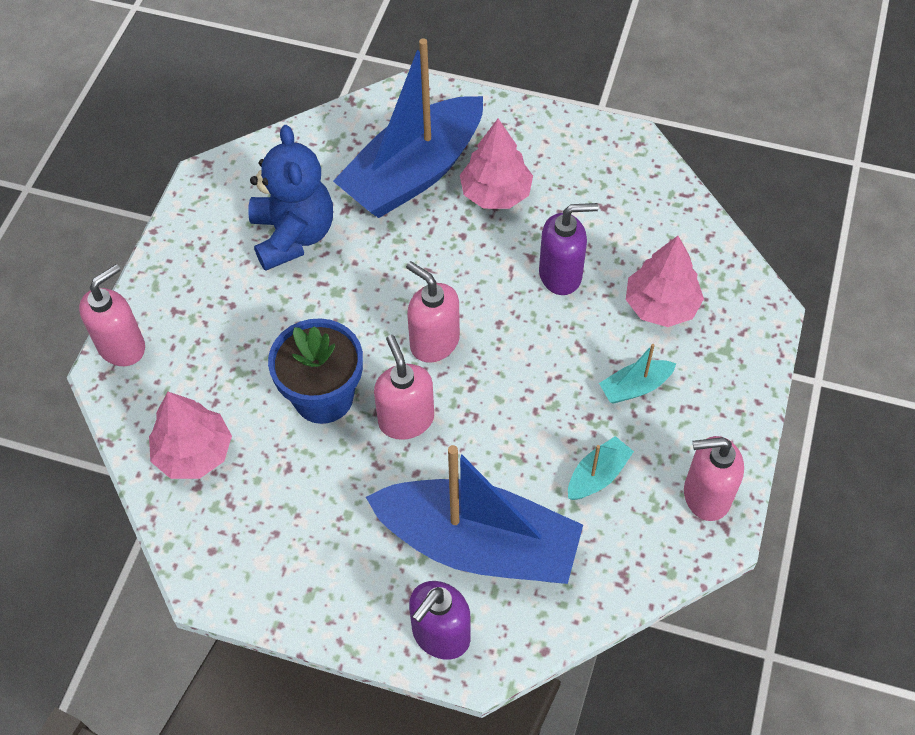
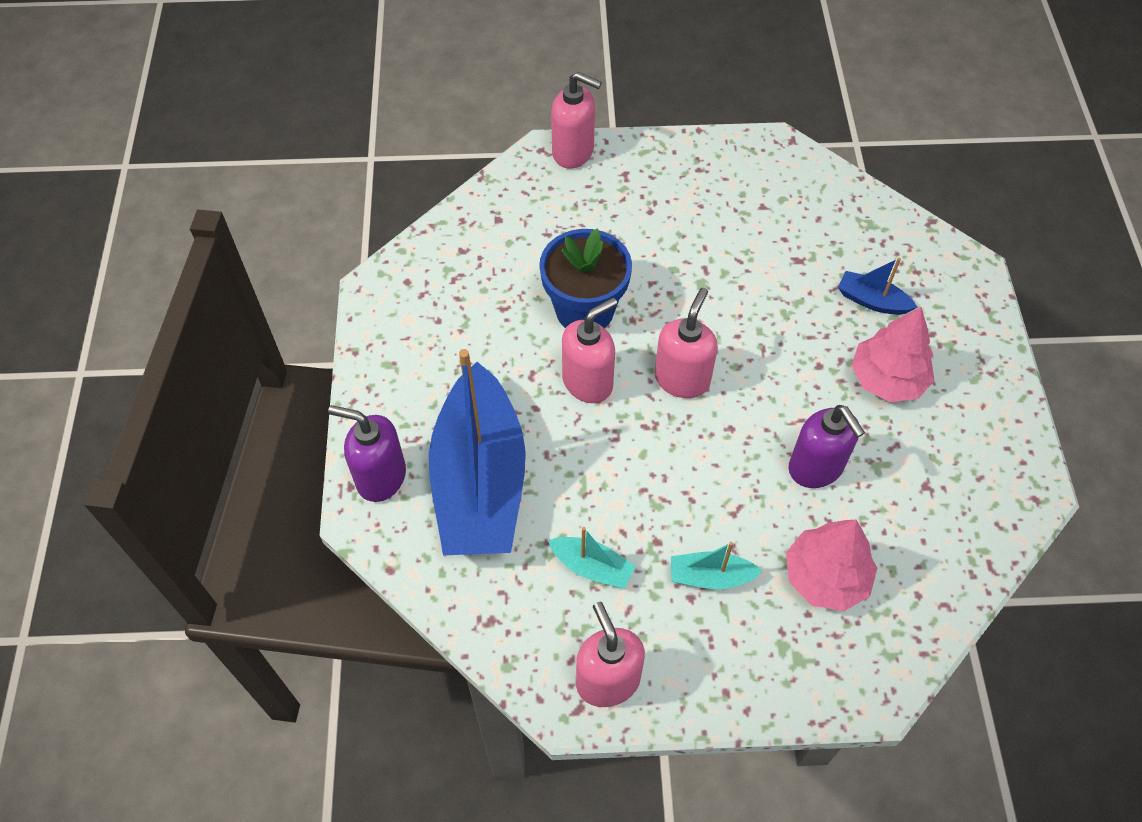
camera: 70 degrees right, 0 degrees up
pink tree [149,392,232,479] -> none
blue teddy bear [248,125,333,271] -> none
blue boat [333,38,483,218] -> blue boat [838,258,917,315], size x0.41
turquoise boat [599,344,676,404] -> turquoise boat turned 45 degrees counterclockwise [671,542,763,589]

